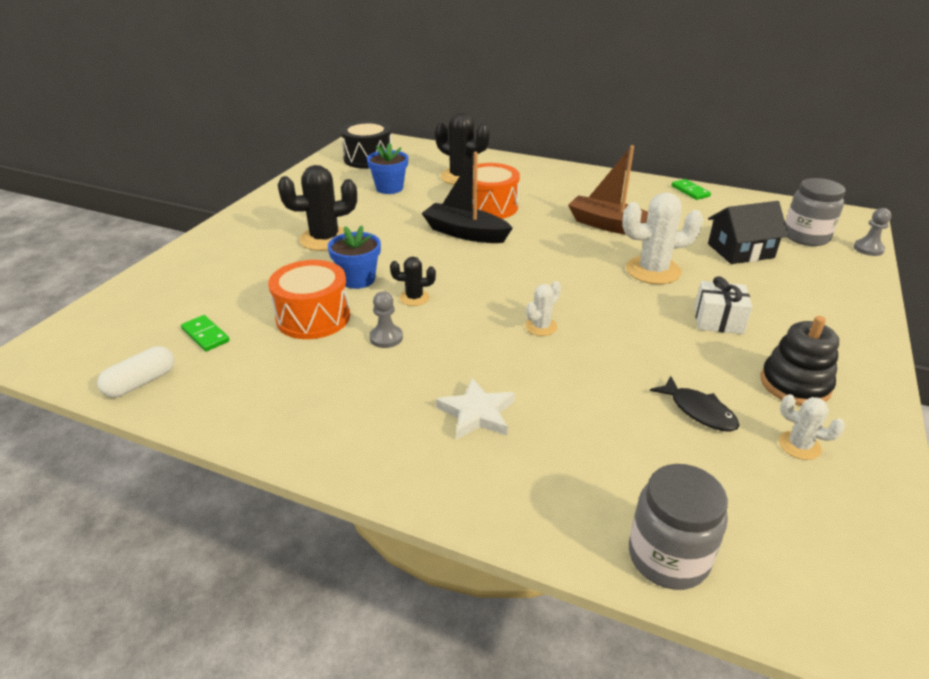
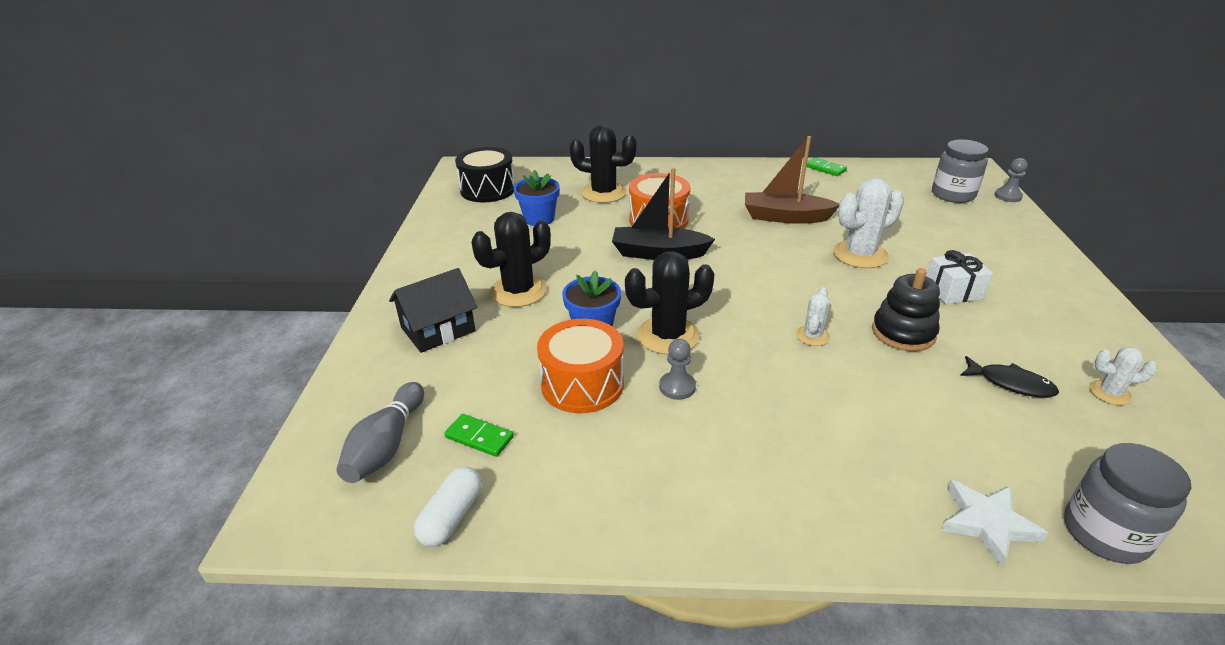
camera: 20 degrees left, 0 degrees up
black cactus [390,257,436,306] -> black cactus [625,251,715,355], size x1.90
white star [436,378,515,440] -> white star moved to [941,480,1048,566]
black house [708,201,789,264] -> black house moved to [389,268,477,353]
black stacking toy [761,316,839,406] -> black stacking toy moved to [872,268,940,351]
none -> grey bowling pin [336,382,424,483]

